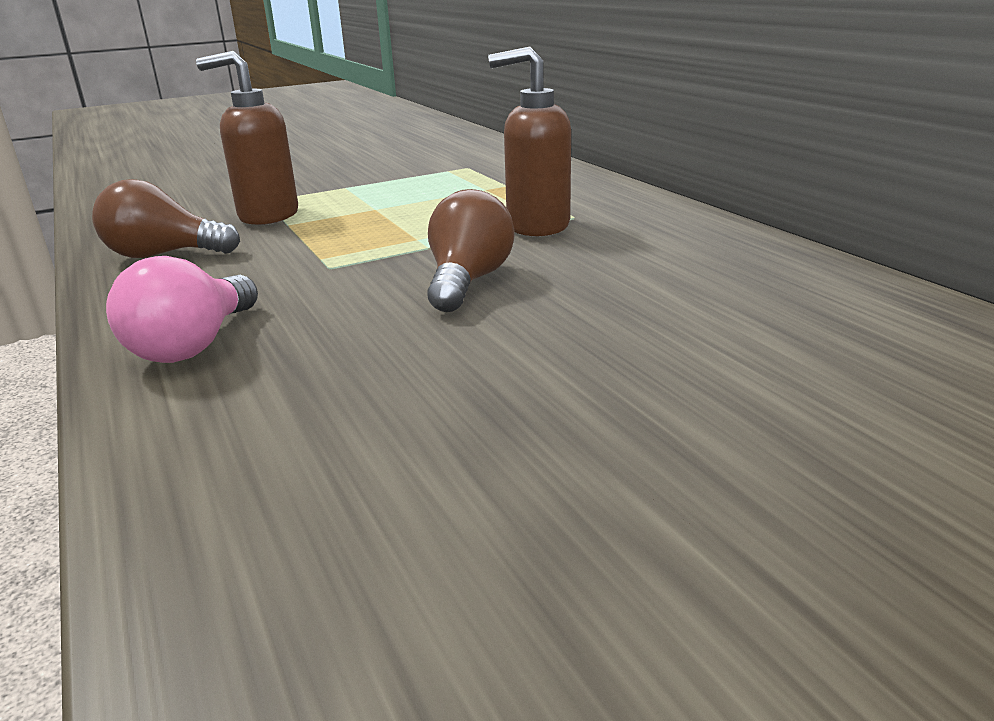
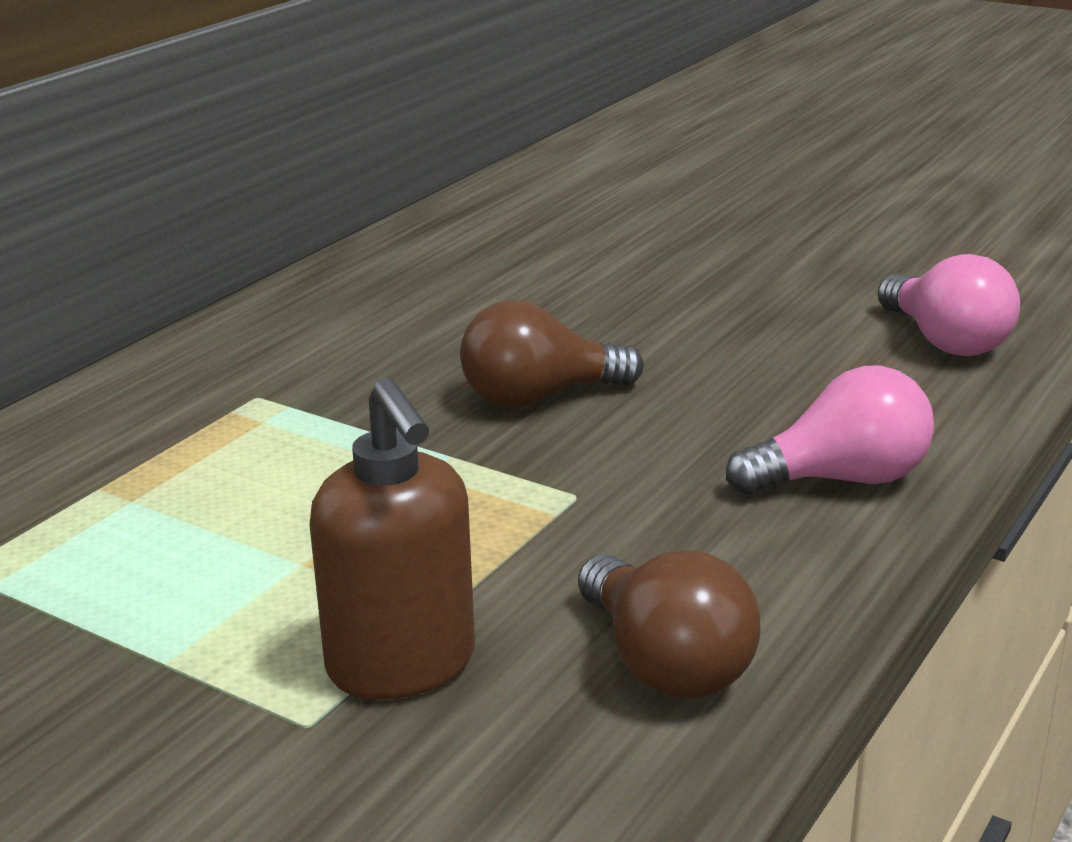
camera: 120 degrees left, 0 degrees up
brown soap dispenser [488,47,571,237] -> none
none -> pink light bulb [877,254,1020,356]

